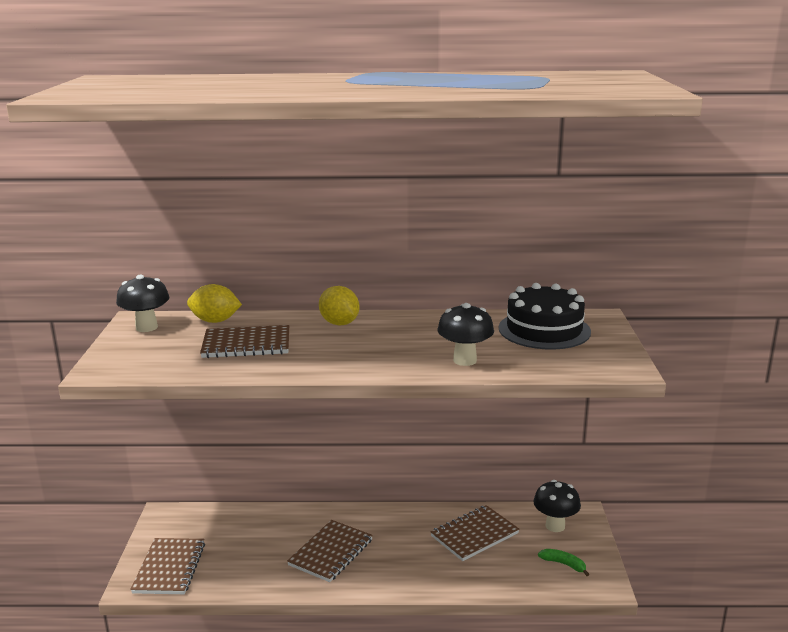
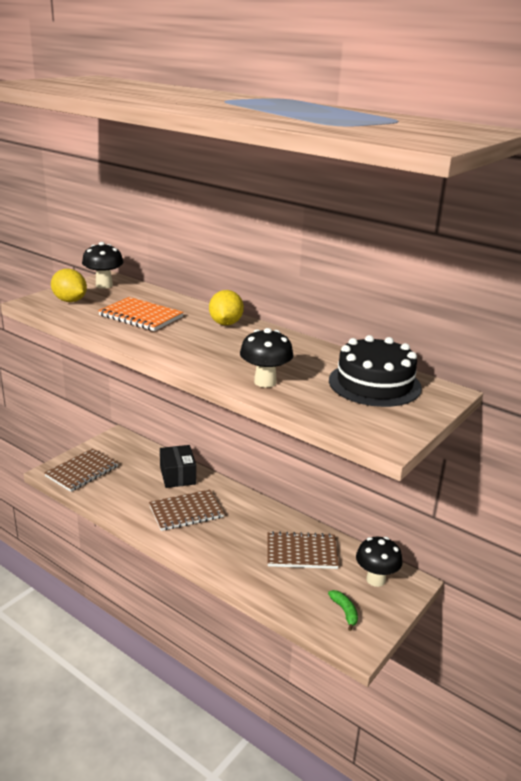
camera: 35 degrees right, 5 degrees up
yellow lemon [187,284,242,323] -> yellow lemon moved to [51,269,87,302]
brown notebook [200,325,289,358] -> orange notebook [98,297,184,331]
none -> black box [160,445,196,488]

